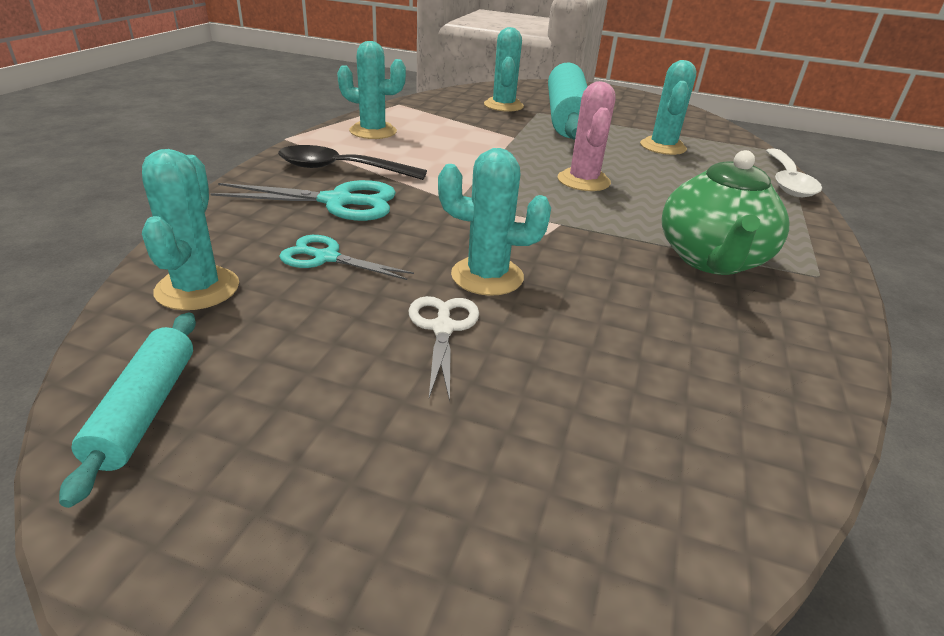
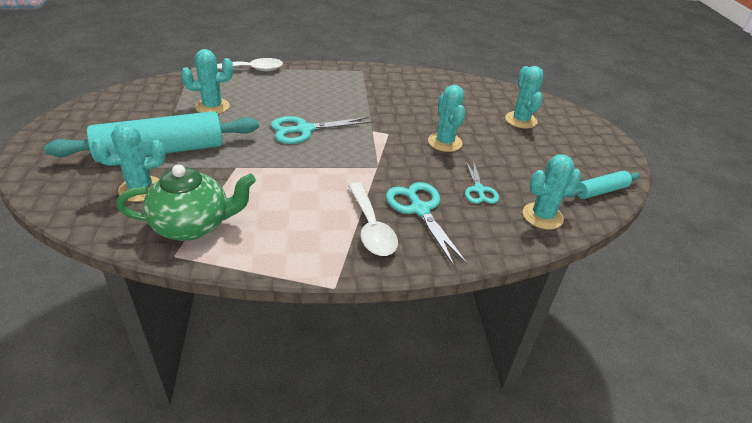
camera: 115 degrees left, 5 degrees up
black spoon [278,145,427,180] -> white spoon [348,182,398,256]
turquoise cactus [337,41,406,139] -> turquoise cactus moved to [505,66,543,129]
white scissors [408,296,479,401] -> none
pink cactus [558,81,616,191] -> turquoise scissors [271,116,373,144]
green teapot [661,150,789,275] -> green teapot moved to [116,164,256,241]

